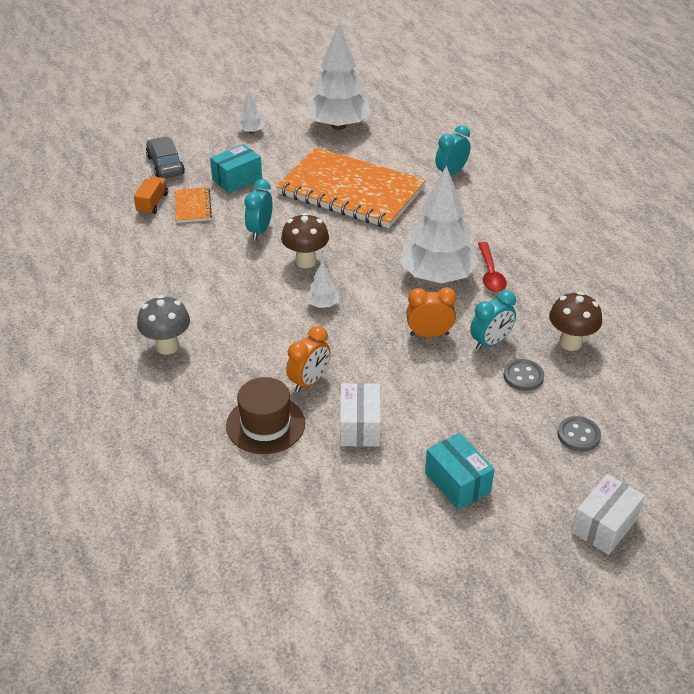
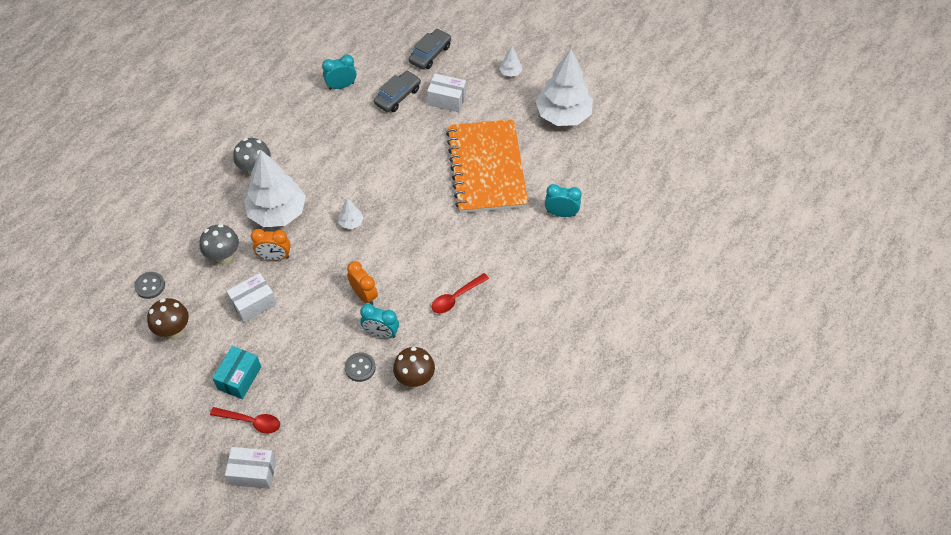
camera: 55 degrees right, 15 degrees up
orange truck [134,177,168,215] -> none
orange notebook [175,187,212,223] -> grey car [374,71,421,112]
turquoise box [210,144,262,193] -> white box [427,74,466,112]
brown hat [226,377,305,454] -> grey mushroom [200,224,239,264]
turquoise clock [245,179,273,240] -> turquoise clock moved to [322,54,356,90]
brown mushroom [281,213,329,268] -> brown mushroom moved to [147,298,189,339]
white tree [400,166,479,283] -> white tree moved to [244,150,306,227]
grey button [557,416,601,452] -> grey button moved to [134,272,165,299]
none -> red spoon [210,407,280,434]

